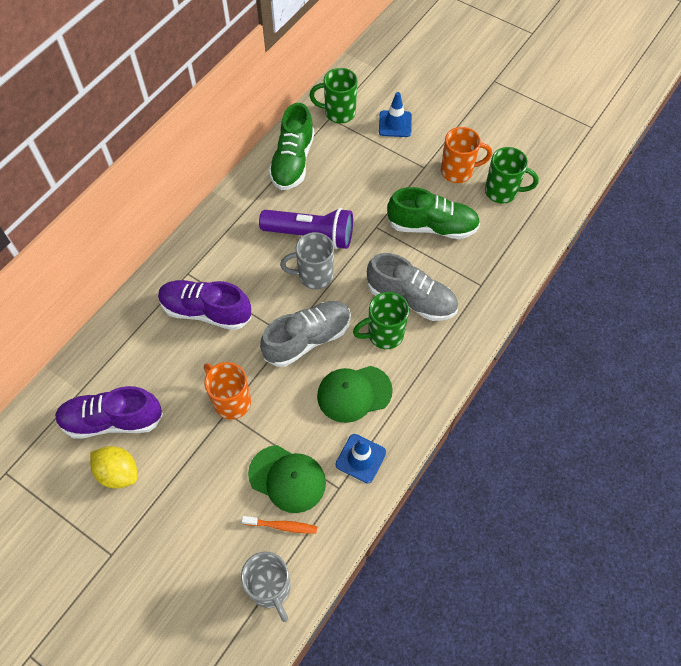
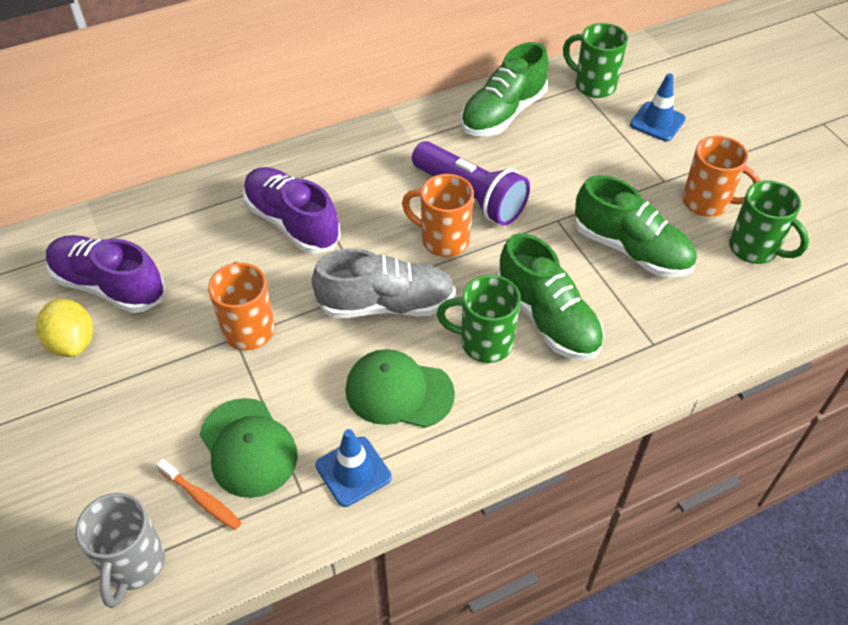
camera: 30 degrees right, 10 degrees down
grey mug [280,232,334,289] -> orange mug [402,174,474,257]
grey shoe [367,253,458,321] -> green shoe [498,233,604,360]

